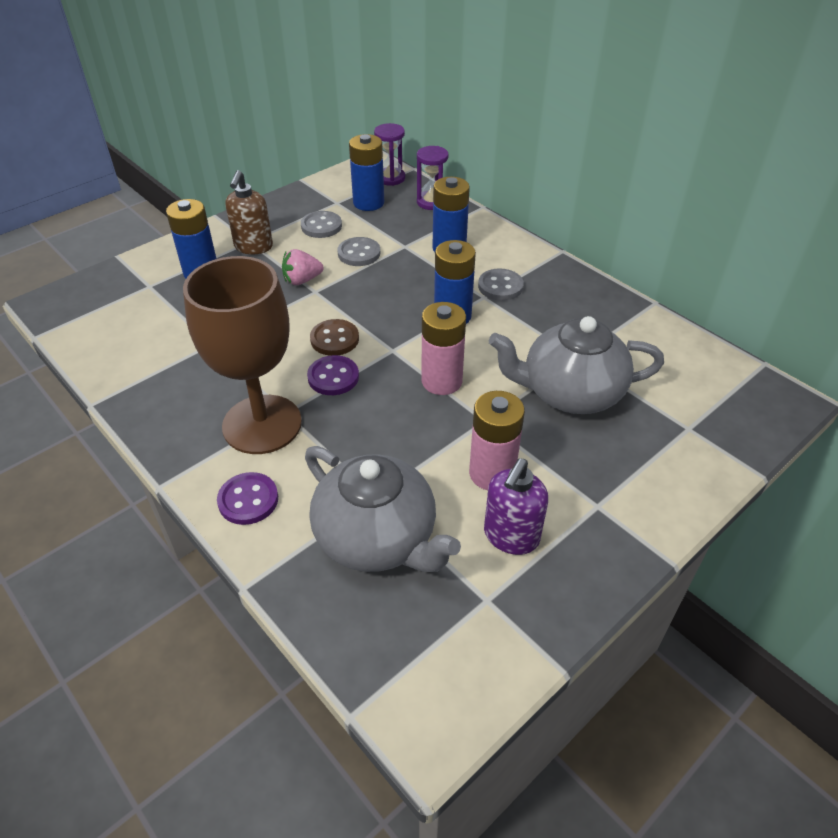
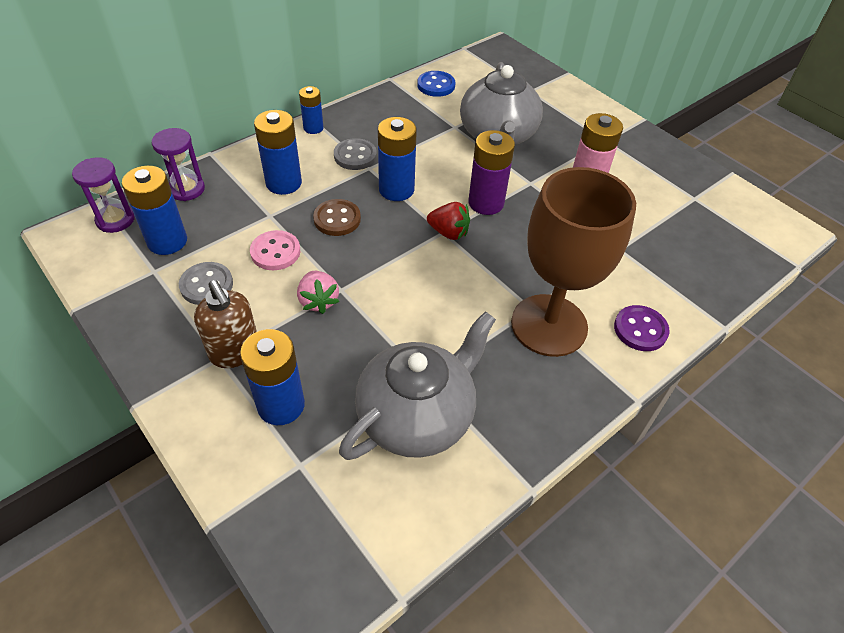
camera: 90 degrees left, 5 degrees up
brown soap dispenser [225,170,273,255] -> brown soap dispenser turned 45 degrees clockwise [194,280,257,368]
grey teapot [305,446,461,572] -> grey teapot moved to [339,311,496,460]
purple button [307,355,359,395] -> none
brown button [310,319,359,356] -> brown button moved to [313,199,361,236]
grey button [337,237,380,266] -> pink button [250,230,300,270]
pink battery [422,302,466,395] -> purple battery [468,130,515,215]
purple soap dispenser [484,458,548,555] -> none
none -> blue battery [299,86,324,134]
none -> blue button [417,71,456,97]
none -> red strawberry [427,202,470,240]

